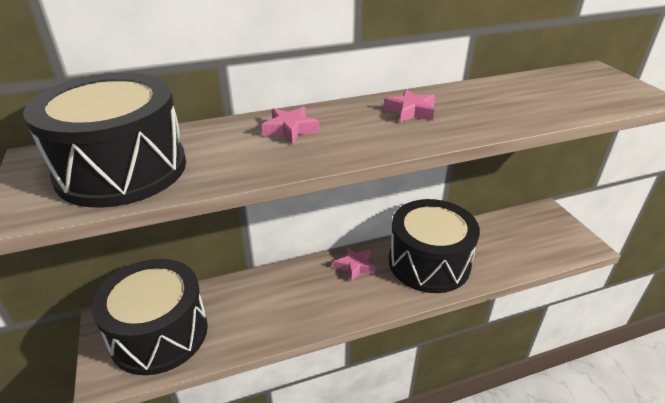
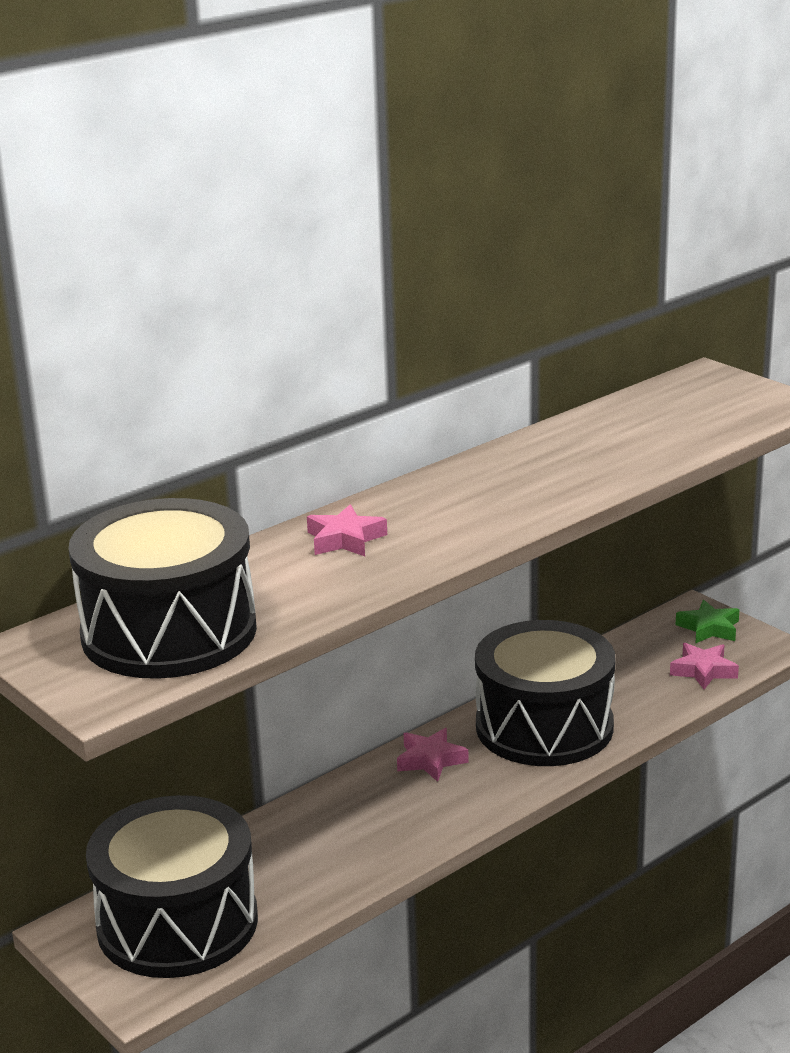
camera: 20 degrees left, 10 degrees down
pink star [384,89,435,123] -> pink star moved to [670,643,739,690]
none -> green star [676,600,740,644]

